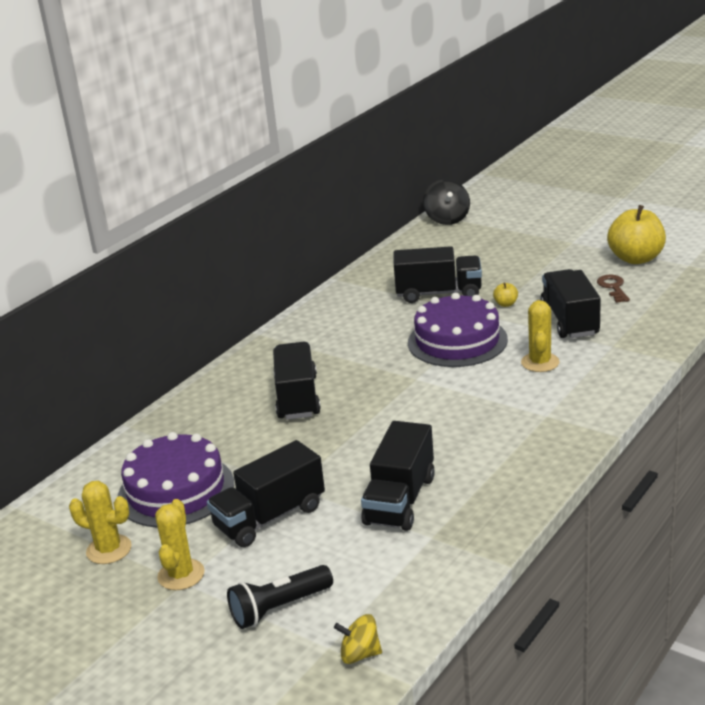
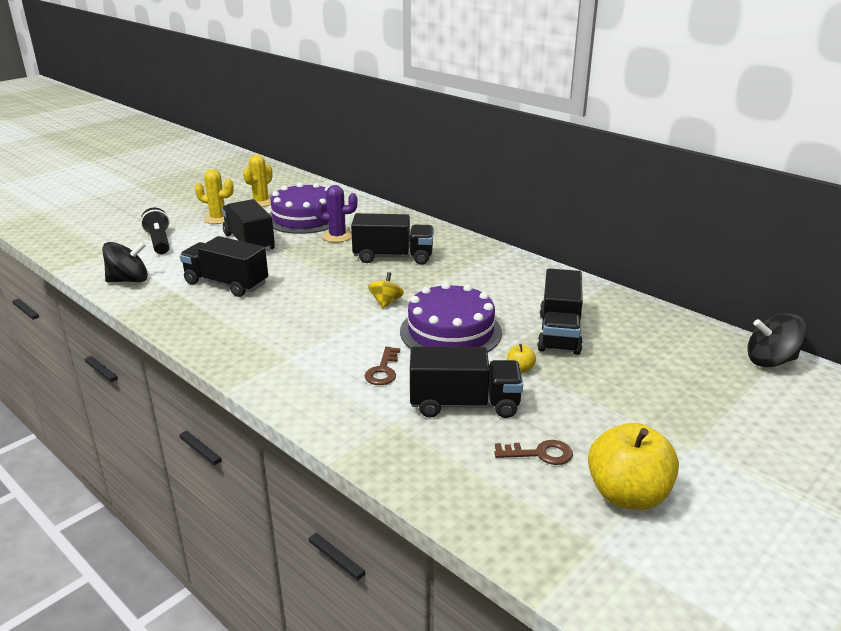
camera: 95 degrees right, 0 degrees up
yellow spinning top [334,614,382,664] -> yellow spinning top moved to [368,272,404,309]
yellow cactus [521,300,560,372] -> brown key [365,347,400,385]
none -> black spinning top [102,241,148,282]
none -> purple cactus [314,185,358,243]

